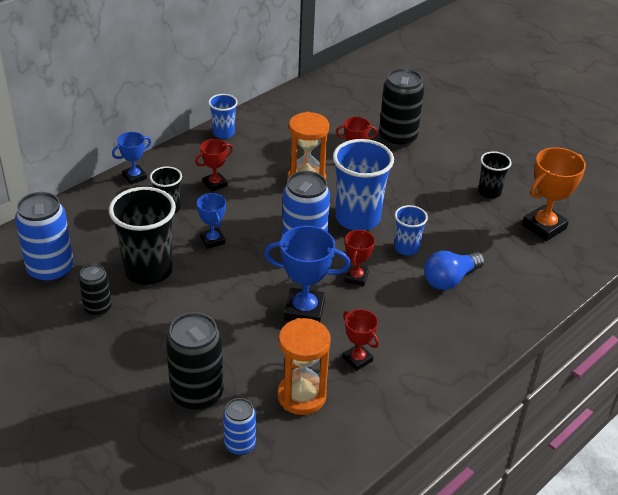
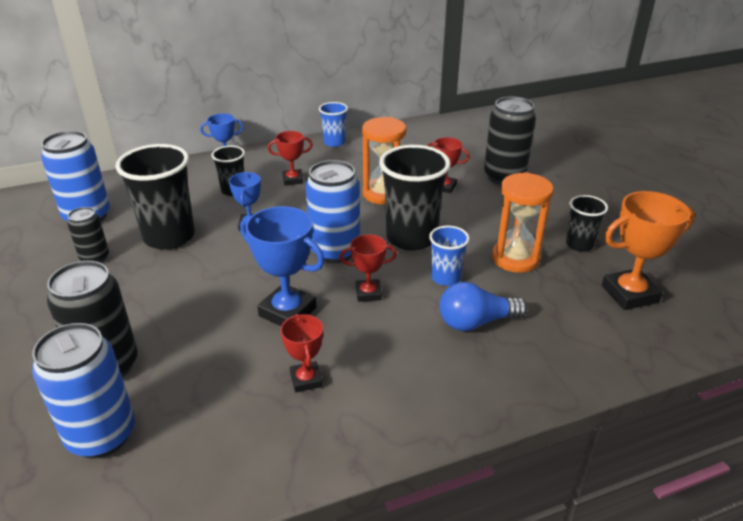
camera: 25 degrees right, 5 degrees down
blue can [223,398,256,455] -> blue can [32,323,135,459], size x1.75
orange hourglass [277,318,331,415] -> orange hourglass moved to [492,172,554,273]
blue cup [333,139,394,230] -> black cup [379,145,451,251]
red trophy [344,230,375,286] -> red trophy turned 45 degrees clockwise [340,234,397,302]

